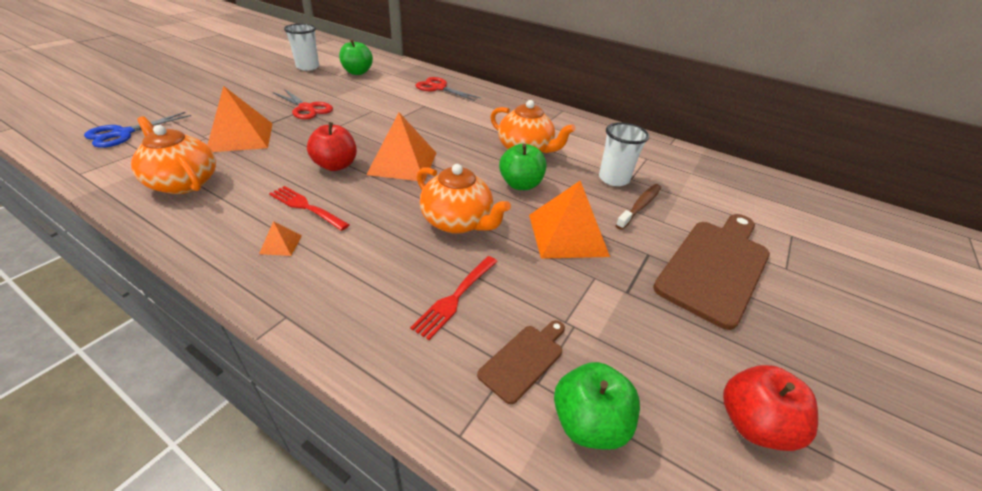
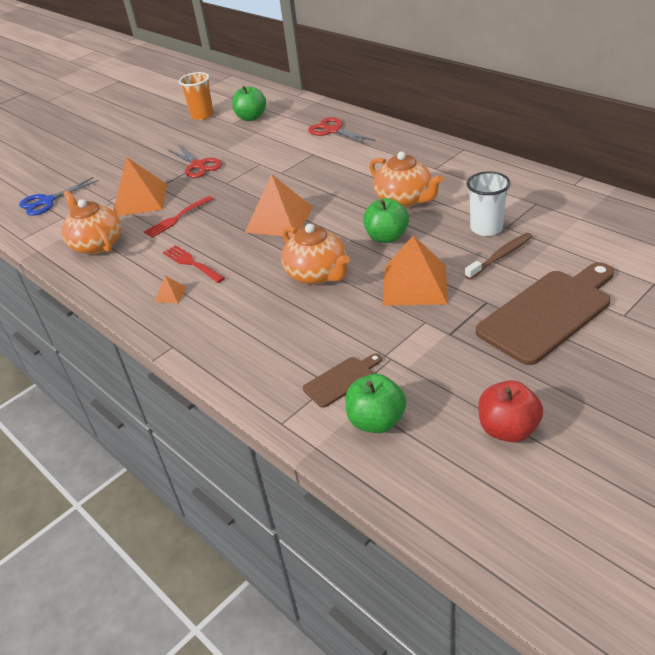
camera: 20 degrees right, 0 degrees up
white cup [284,24,319,71] -> orange cup [179,72,214,120]
red apple [307,122,357,171] -> none
red fork [410,256,498,340] -> red fork moved to [144,196,213,238]

